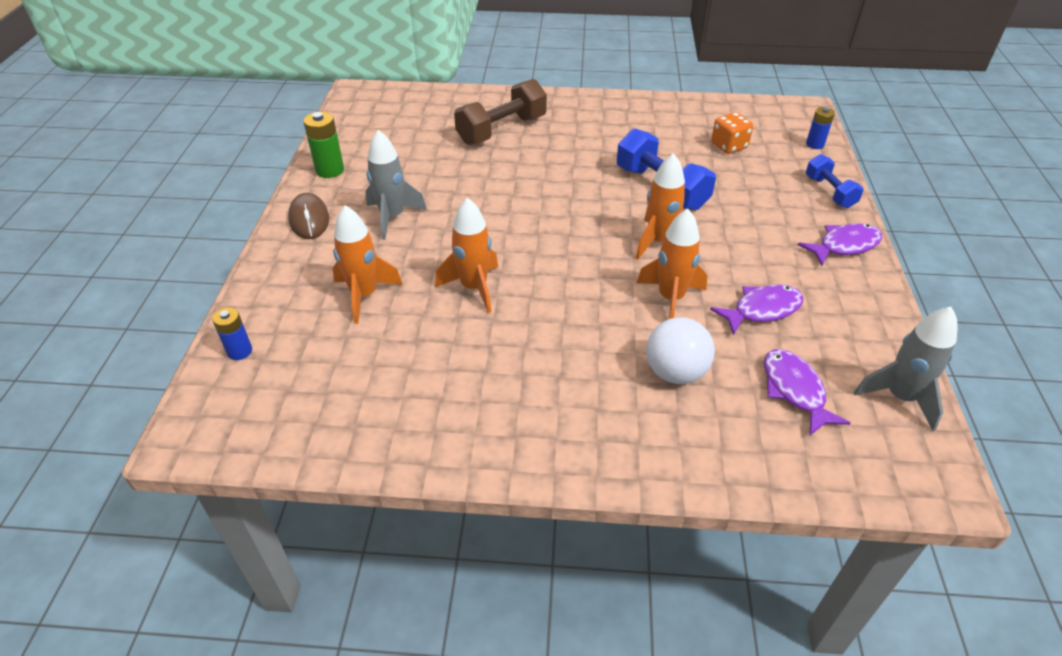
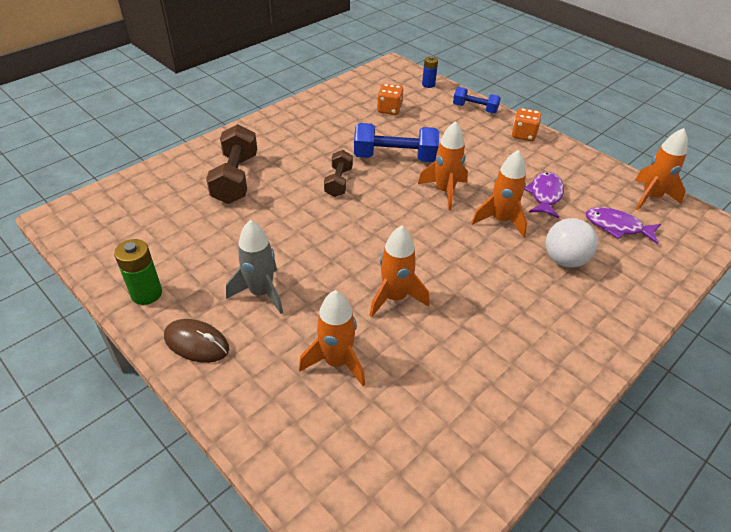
camera: 50 degrees left, 0 degrees up
blue battery [212,308,252,360] -> none
purple fish [798,223,882,266] -> orange dice [512,108,541,141]
grey rocket [854,307,958,431] -> orange rocket [635,128,688,210]
none -> brown dumbbell [324,150,353,197]

